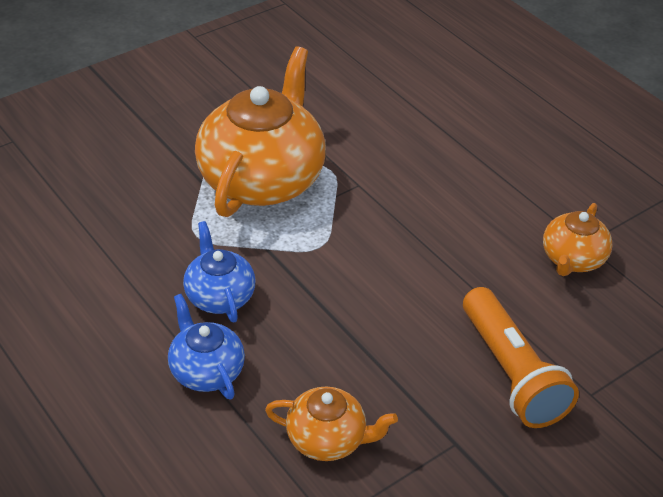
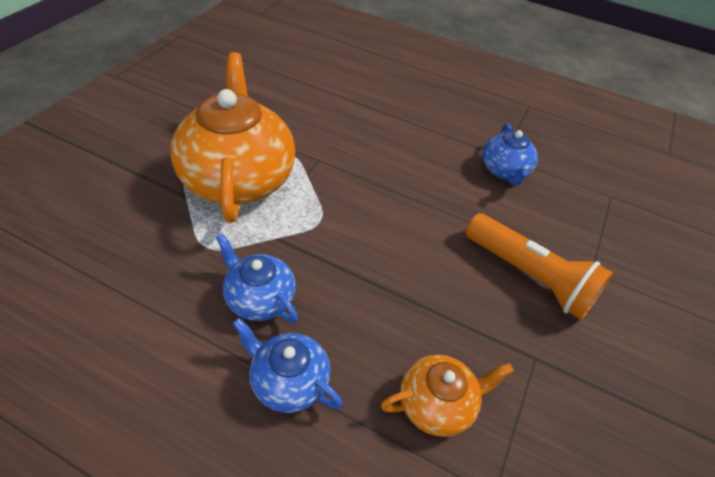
camera: 30 degrees left, 5 degrees up
orange teapot [543,203,612,276] -> blue teapot [482,124,538,185]

